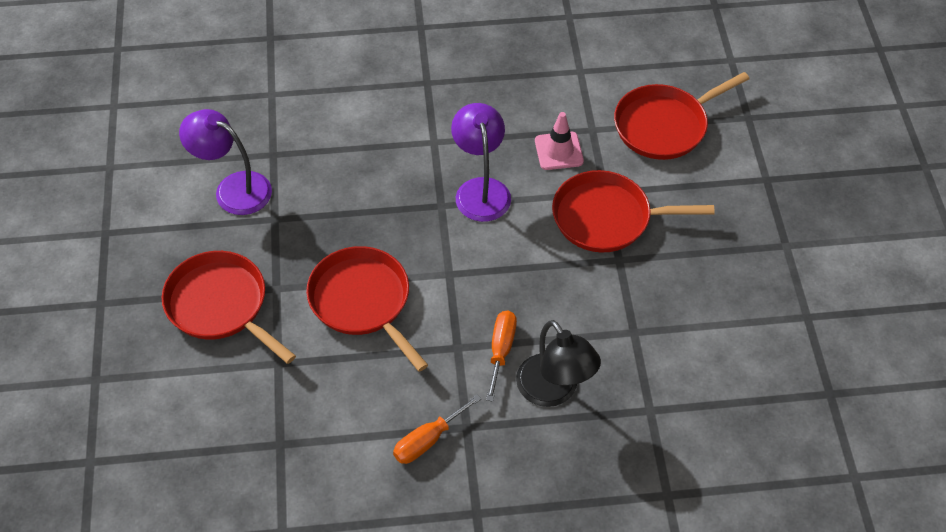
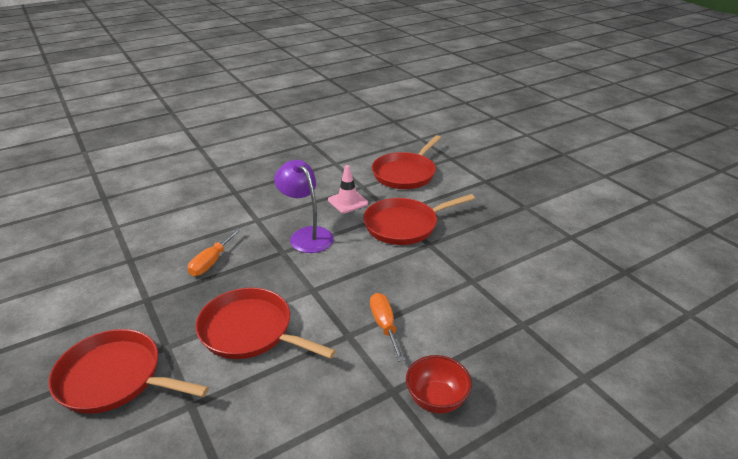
camera: 25 degrees left, 20 degrees down
purple lamp [179,109,272,215] -> none
orange screwdriver [393,394,481,464] -> orange screwdriver moved to [188,229,241,276]
black lamp [516,320,601,407] -> none
none -> red bowl [406,355,472,414]

